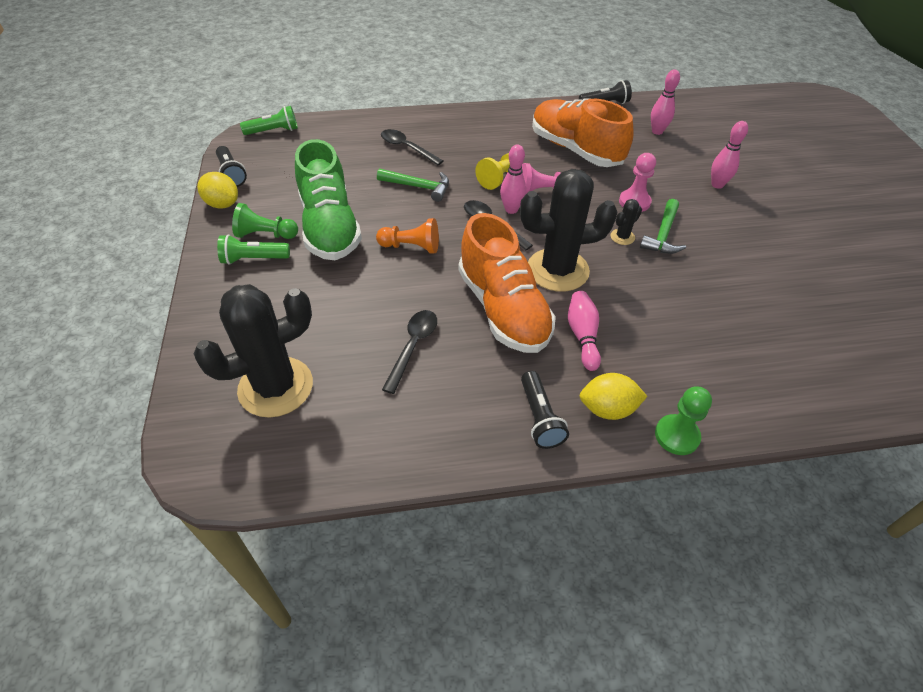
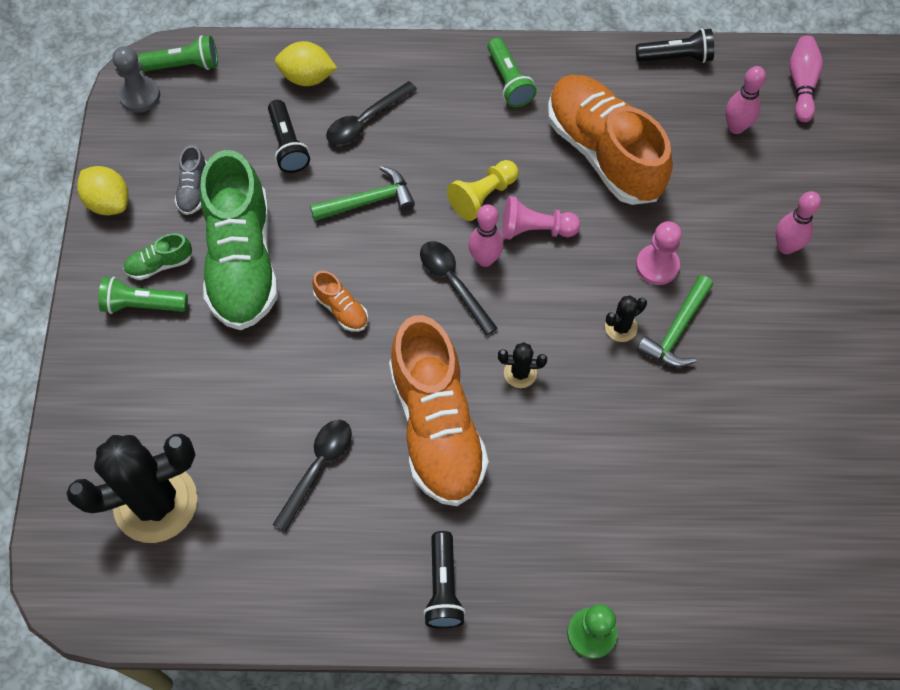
camera: 10 degrees right, 15 degrees up
black flashlight [216,146,247,187] -> black flashlight moved to [268,100,310,173]
green pawn [232,203,298,239] -> green shoe [123,233,192,280]
orange pawn [376,218,439,253] -> orange shoe [312,271,368,332]
green hammer [377,168,449,202] -> green hammer turned 45 degrees counterclockwise [310,166,415,221]
black spoon [381,129,443,165] -> black spoon turned 90 degrees counterclockwise [326,81,417,145]
black cactus [520,169,618,292] -> black cactus [498,342,547,388], size x0.42
pink bowling pin [568,291,601,371] -> pink bowling pin moved to [789,36,823,122]
yellow lemon [580,373,647,420] -> yellow lemon moved to [275,41,337,86]
none -> grey pawn [113,46,160,113]
none -> grey shoe [175,145,207,215]
none -> green flashlight [488,38,537,107]

